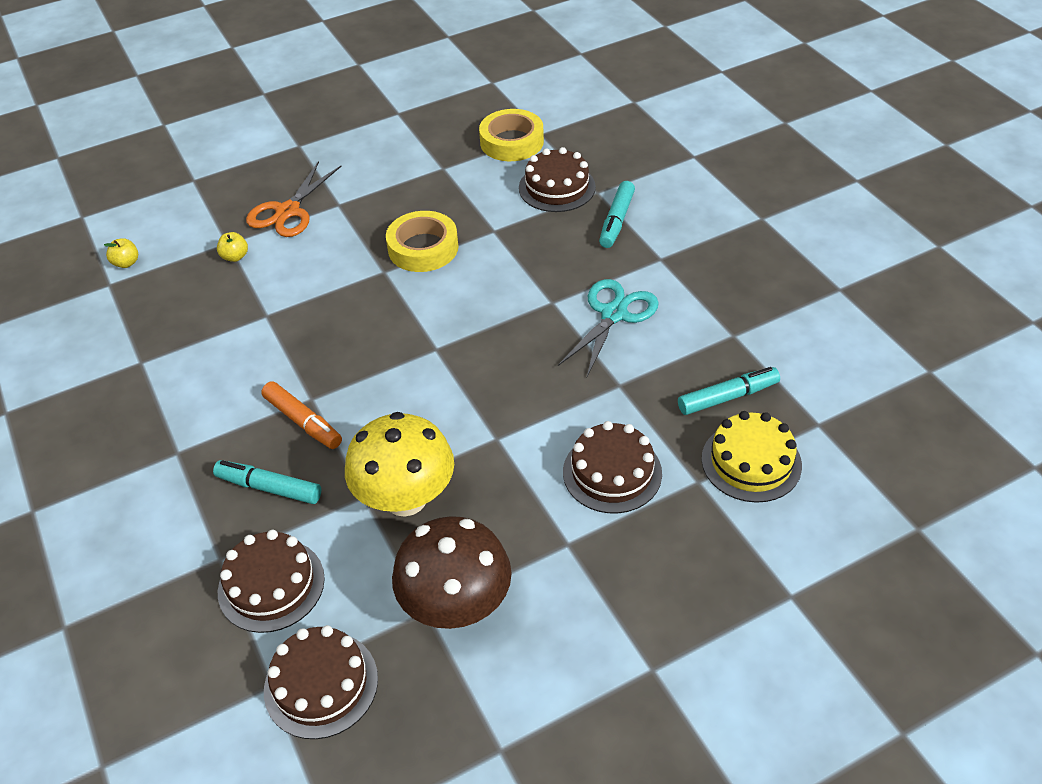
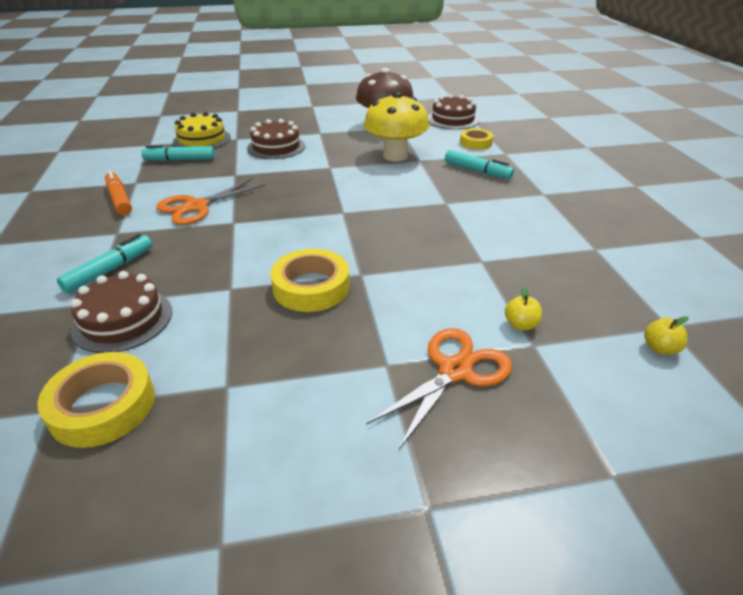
camera: 165 degrees left, 10 degrees down
brown cake [218,530,325,633] -> yellow tape [460,129,493,150]
orange marker [261,381,342,449] -> orange marker moved to [105,170,132,215]
turquoise scissors [558,279,659,377] -> orange scissors [156,178,265,225]

